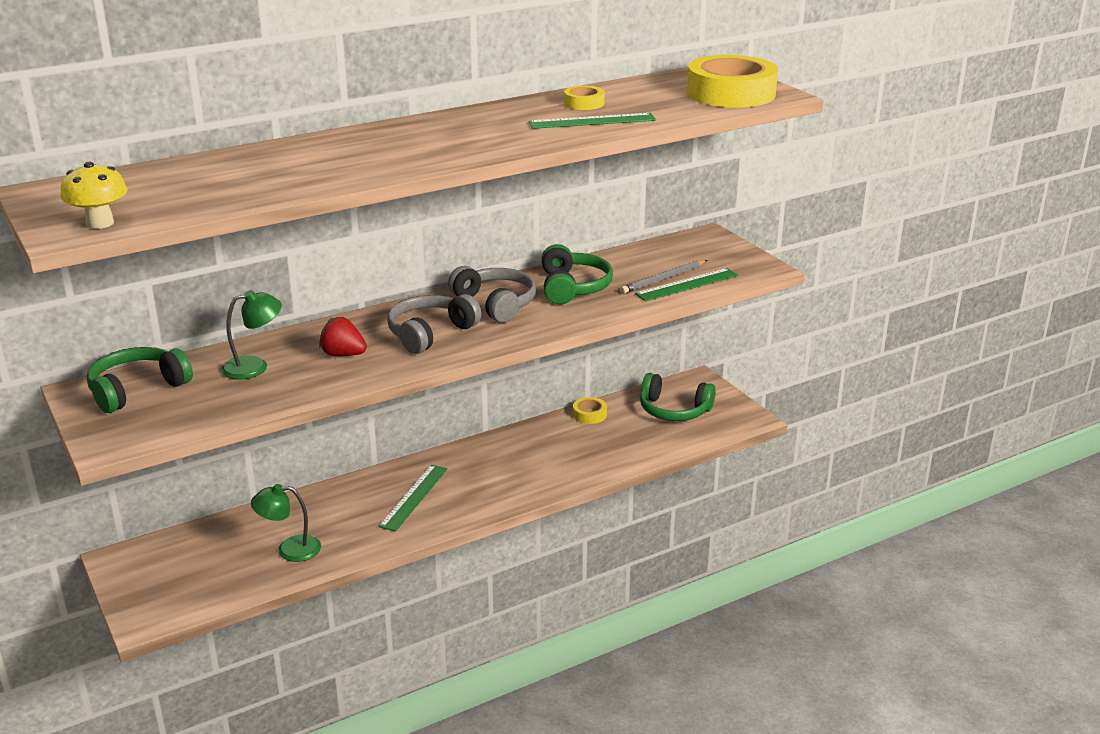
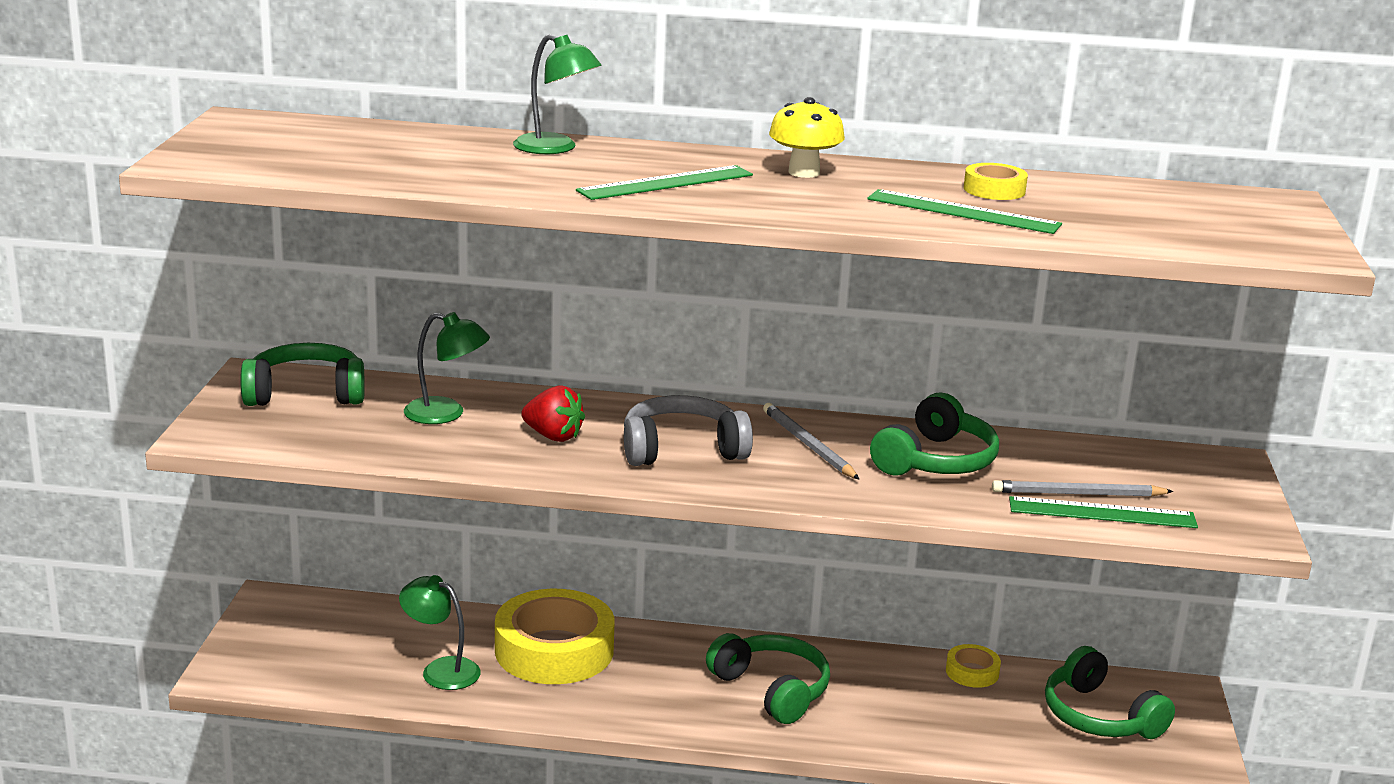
camera: 35 degrees right, 5 degrees down
yellow mushroom [61,162,128,229] -> yellow mushroom moved to [769,97,845,178]
red strawberry [319,317,367,356] -> red strawberry turned 150 degrees clockwise [521,385,585,442]
green ruler [378,465,447,532] -> green ruler moved to [576,165,753,200]
grey headphones [448,266,536,323] -> grey pencil [763,403,860,480]
yellow tape [687,55,778,108] -> yellow tape moved to [495,589,614,684]
none -> green lamp [513,34,602,154]
none -> green headphones [706,633,830,724]

